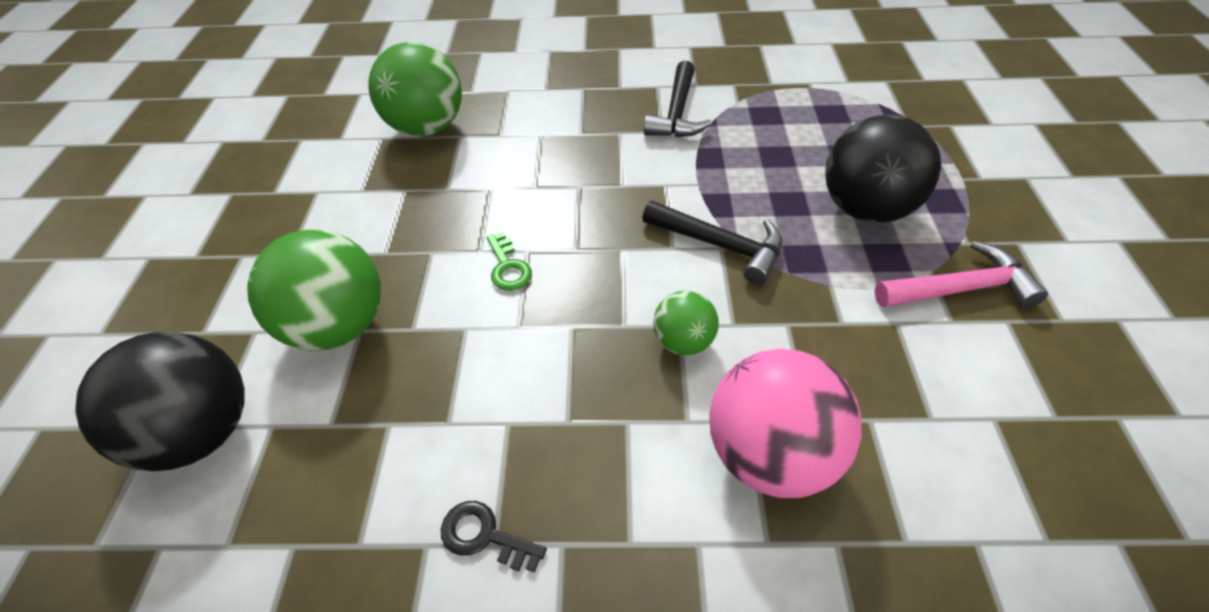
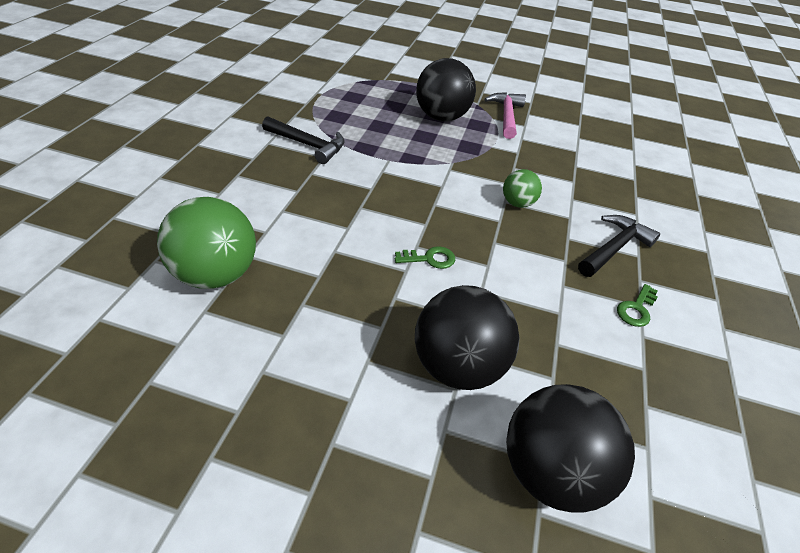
camera: 80 degrees left, 5 degrees down
green ball [247,230,381,351] -> black ball [415,285,519,390]
black key [441,501,547,572] -> green key [617,284,658,327]
black hammer [642,201,783,285] -> black hammer moved to [578,215,660,277]
pink ball [709,349,862,498] -> none

